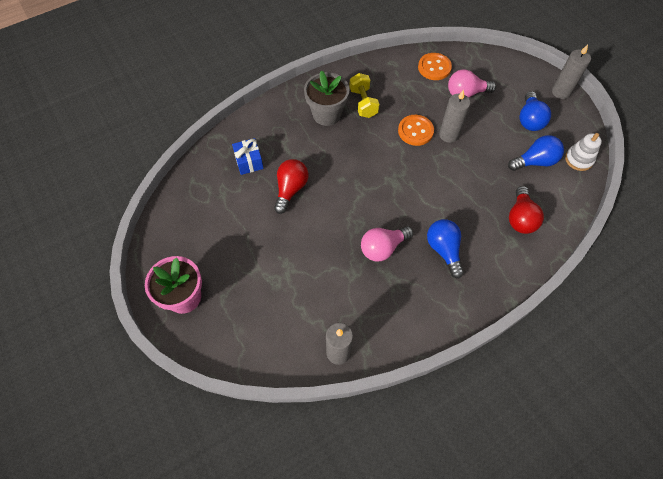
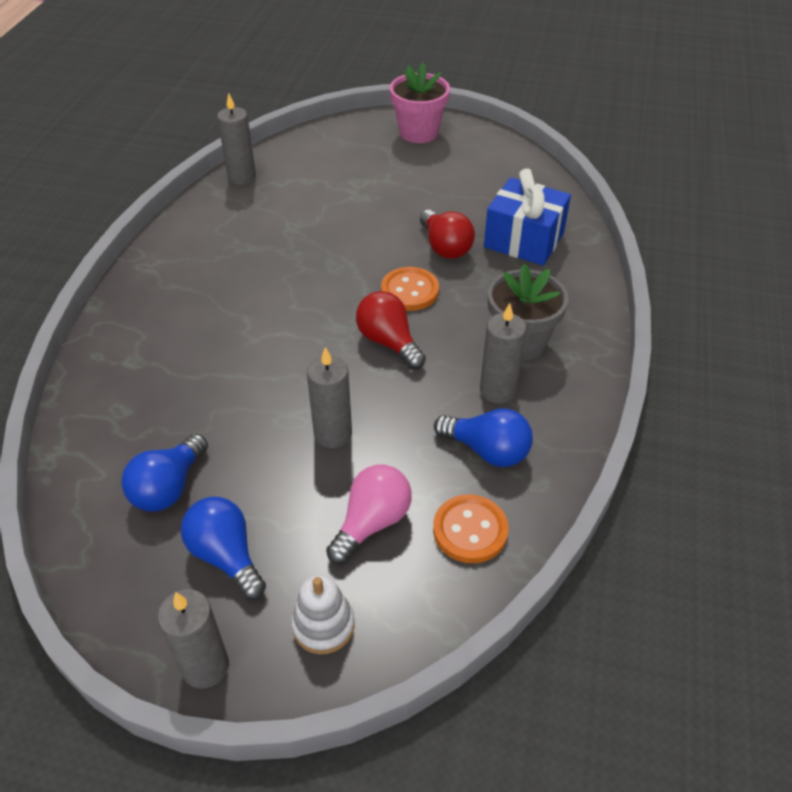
camera: 135 degrees right, 15 degrees down
blue gift [232,138,264,175] -> blue gift [484,168,571,266], size x1.69
yellow dumbbell [349,73,379,118] -> grey candle [480,303,526,404]
pink light bulb [361,226,413,261] -> none
orange button [398,115,434,146] -> orange button moved to [381,267,439,311]
blue light bulb [427,219,464,278] -> blue light bulb moved to [434,408,533,467]
red light bulb [509,186,544,234] -> red light bulb moved to [356,291,426,369]
white stacking toy [565,133,602,171] -> white stacking toy moved to [291,574,355,654]

